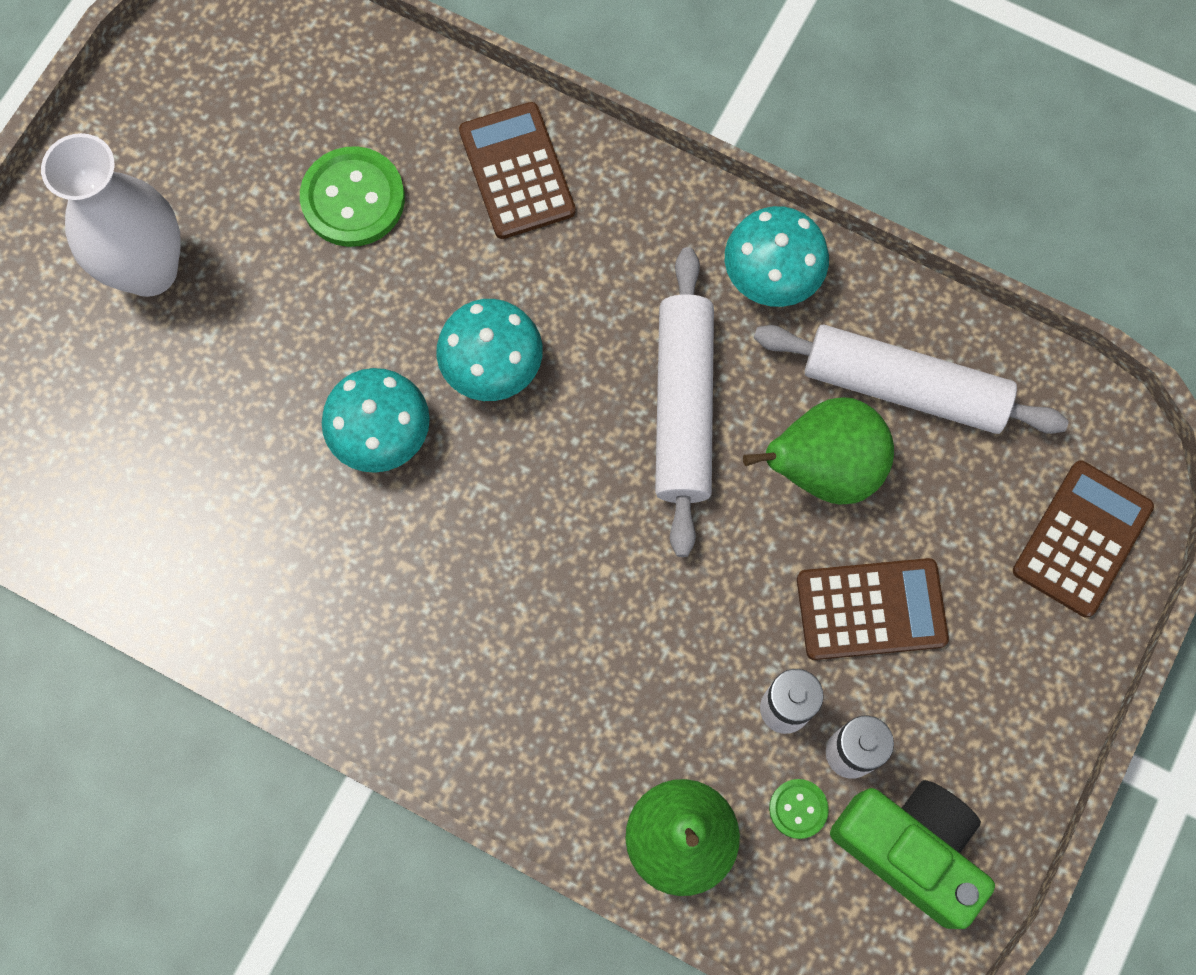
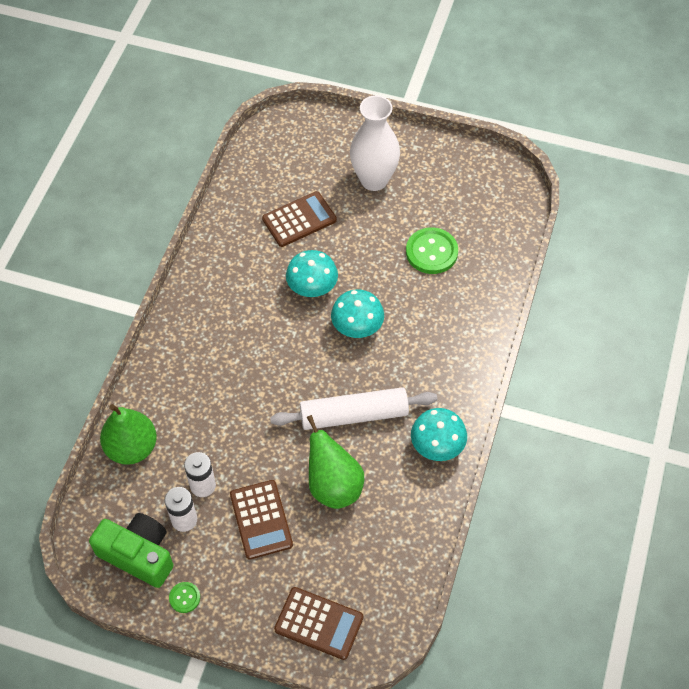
camera: 80 degrees right, 15 degrees down
brown calculator [459,102,576,239] -> brown calculator moved to [262,191,337,247]
white rolling pin [754,325,1069,434] -> none
green button [769,779,829,839] -> green button moved to [169,582,200,613]
green camera [830,780,995,929] -> green camera turned 90 degrees counterclockwise [89,513,174,588]

